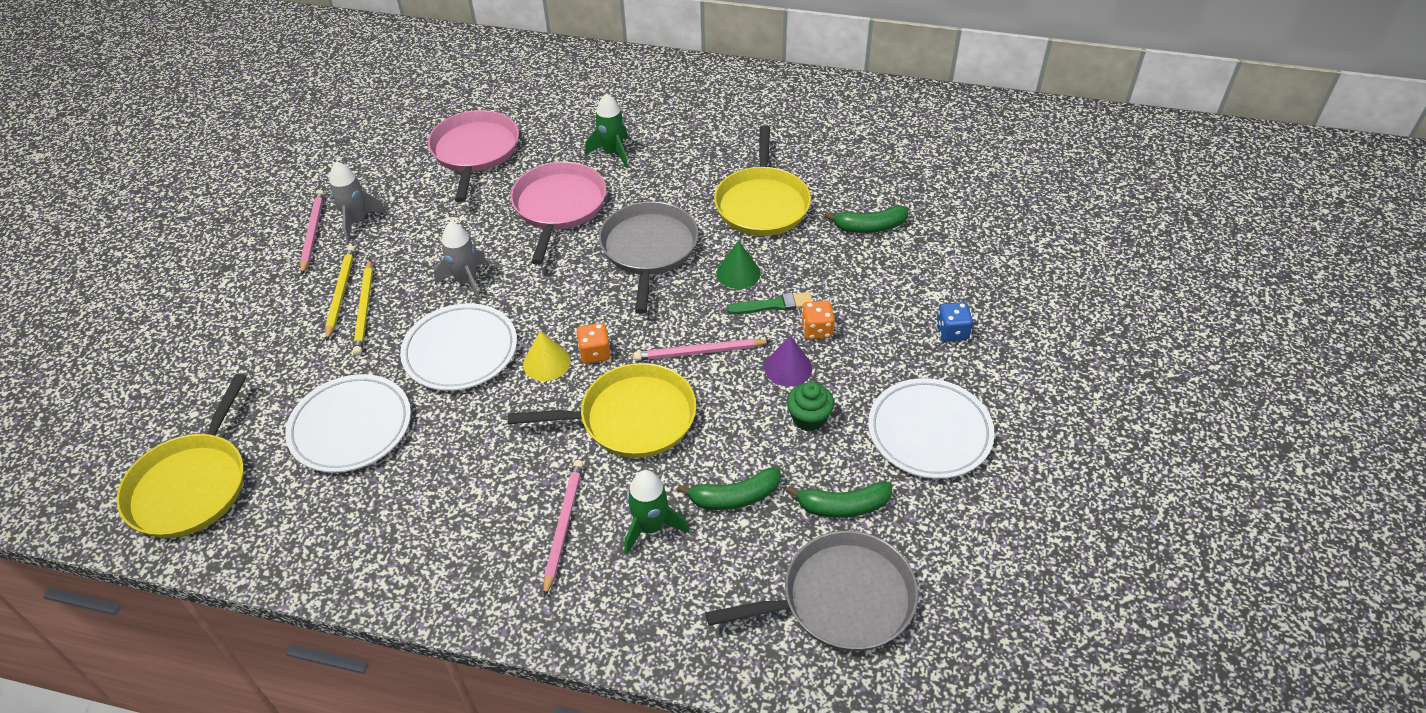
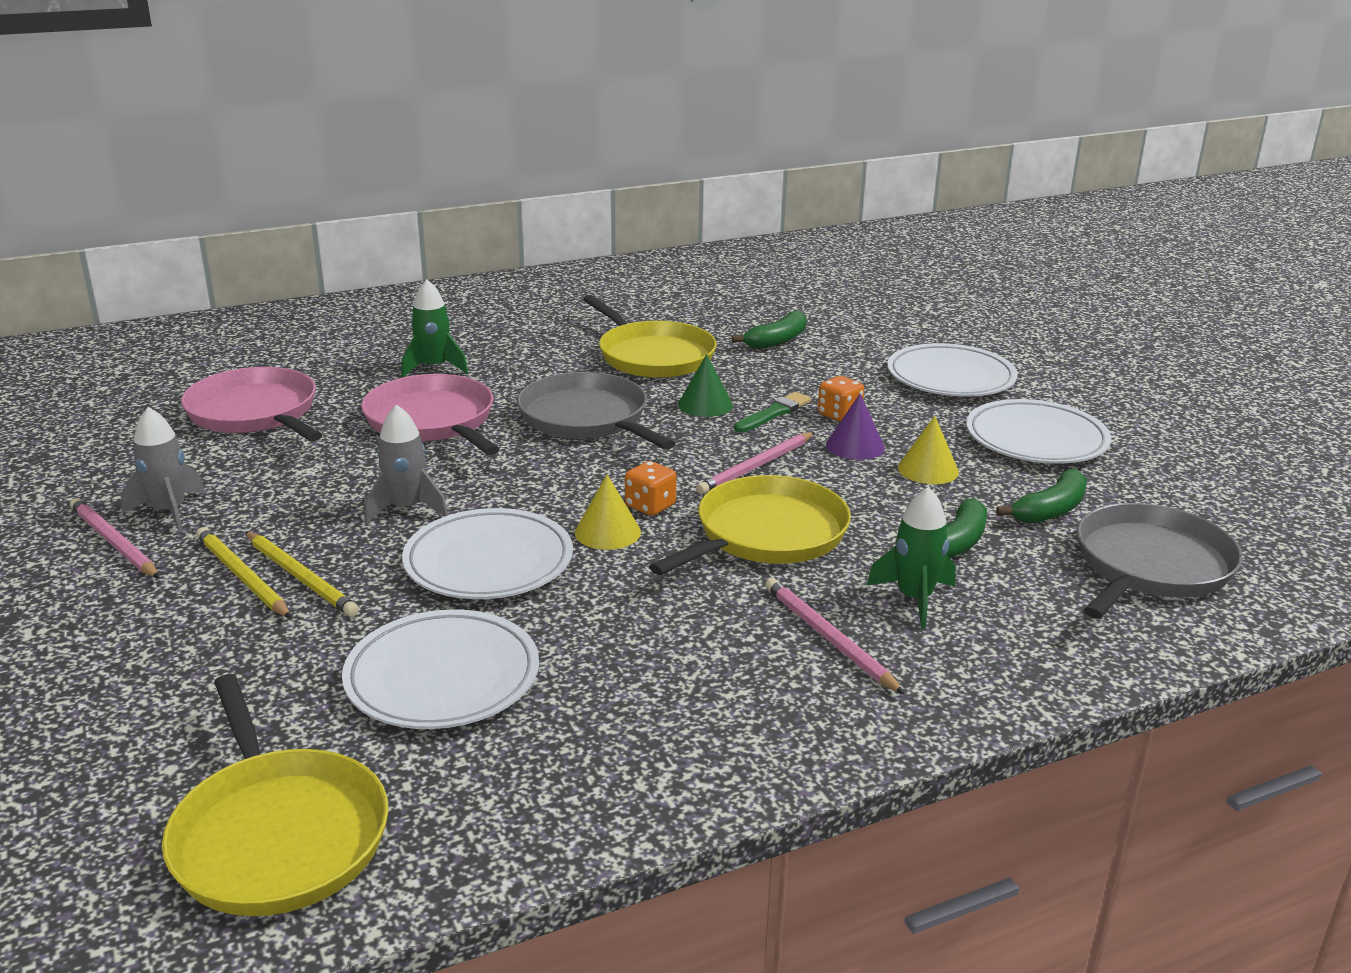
camera: 40 degrees left, 20 degrees down
green cupcake [787,382,834,431] -> yellow cone [898,416,959,484]
blue dice [936,302,973,342] -> white plate [887,343,1018,397]

